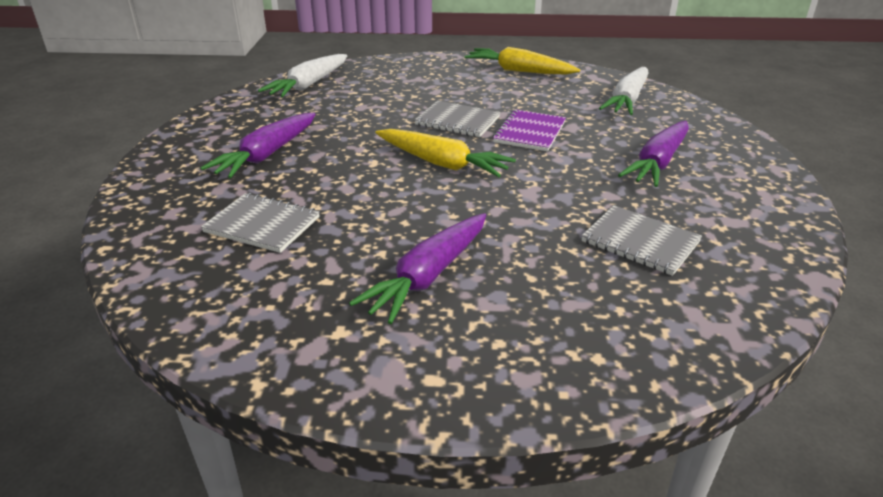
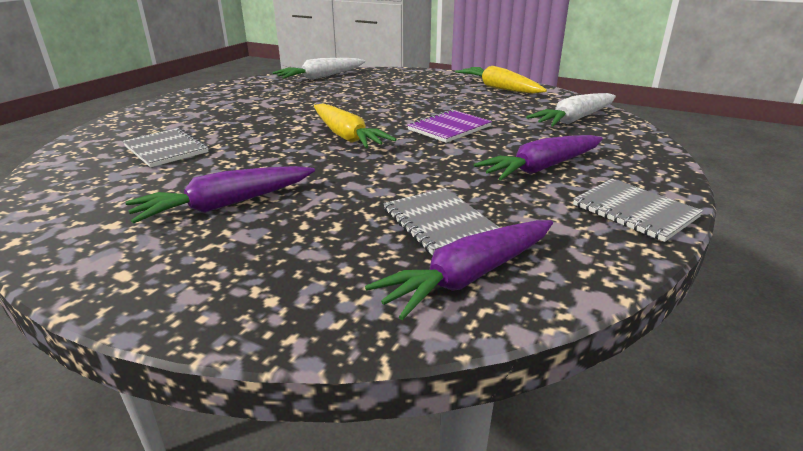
camera: 25 degrees right, 5 degrees down
purple carrot [200,112,316,178] -> purple carrot moved to [365,220,553,320]
grey notebook [414,100,500,137] -> grey notebook moved to [573,179,703,242]

